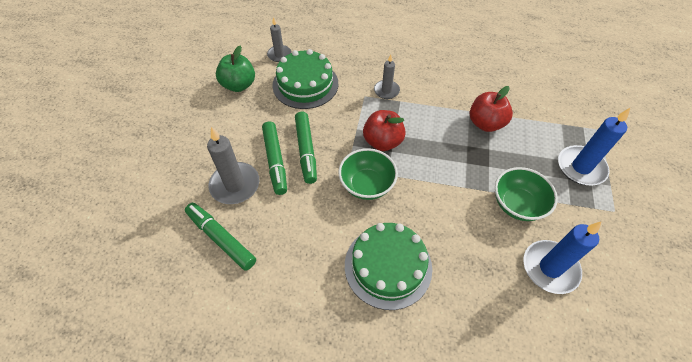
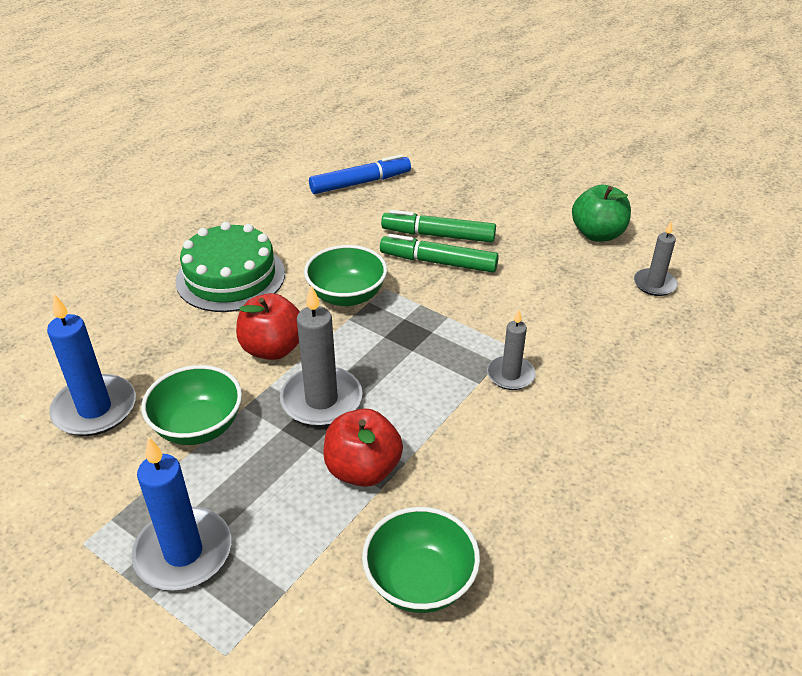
camera: 115 degrees right, 15 degrees down
green marker [185,203,256,271] -> blue marker [309,154,411,194]
grey candle [207,127,259,204] -> grey candle moved to [280,285,363,427]
green cake [273,49,338,109] -> none
red apple [363,110,406,151] -> red apple moved to [236,293,300,360]
none -> green bowl [362,507,480,613]

